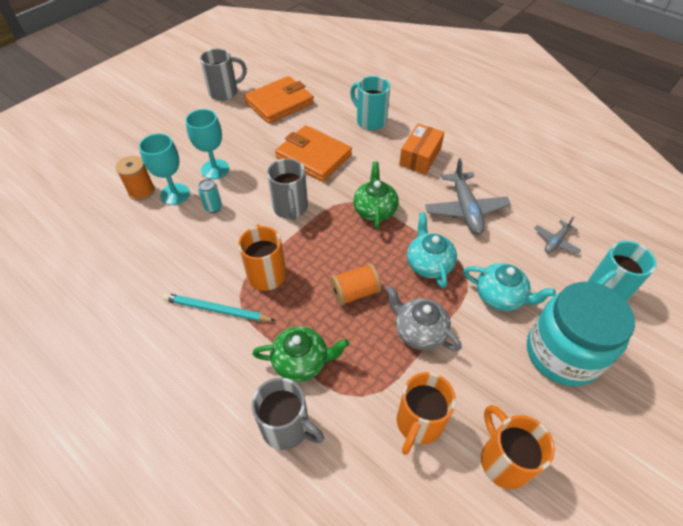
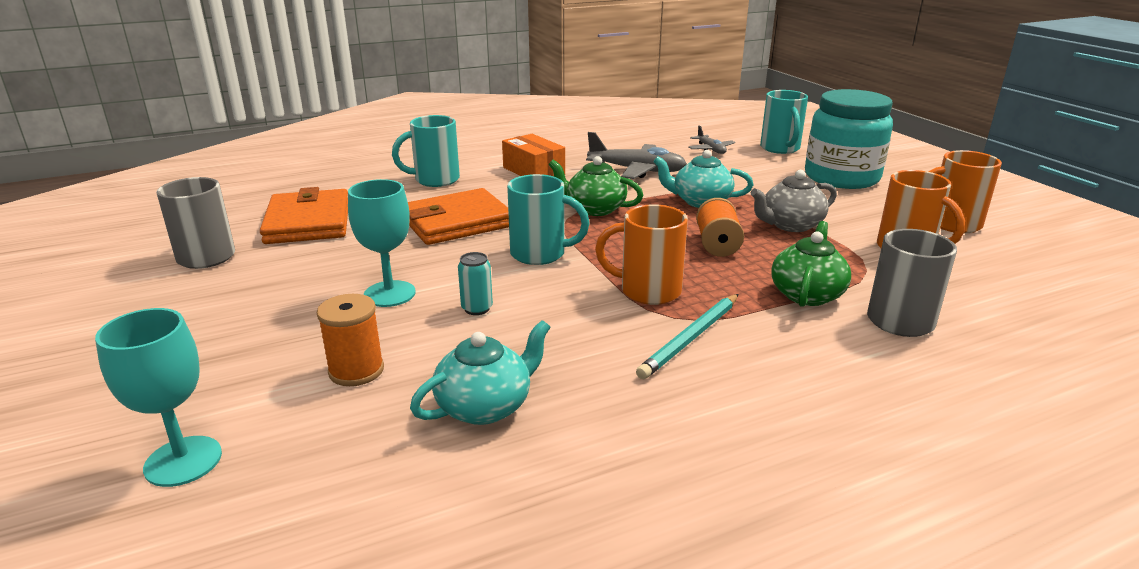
camera: 65 degrees left, 25 degrees down
turquoise goblet [139,133,190,205] -> turquoise goblet moved to [95,308,222,487]
grey mug [267,159,308,220] -> turquoise mug [507,174,590,265]
turquoise teapot [463,263,556,311] -> turquoise teapot moved to [410,320,550,425]

